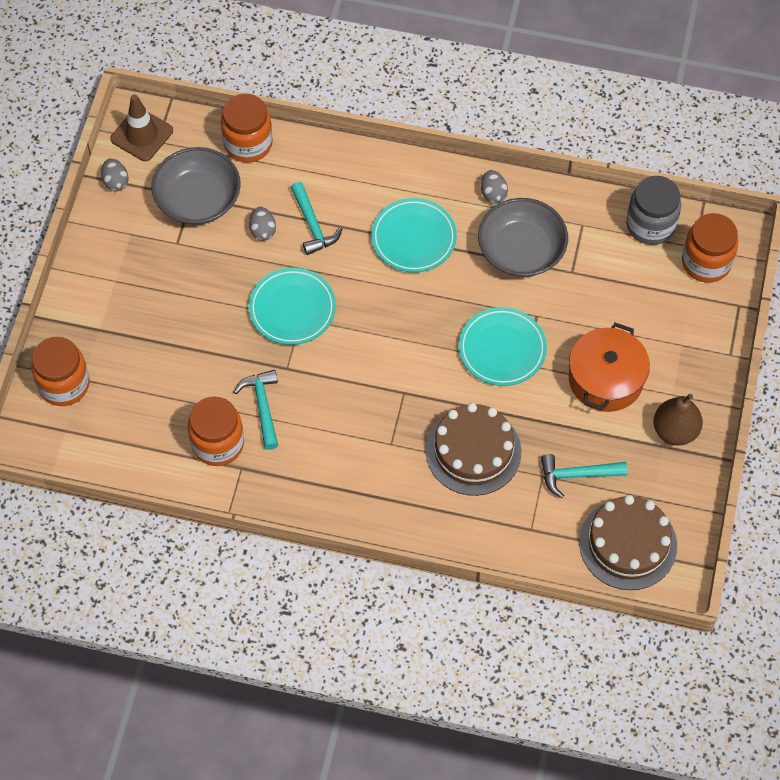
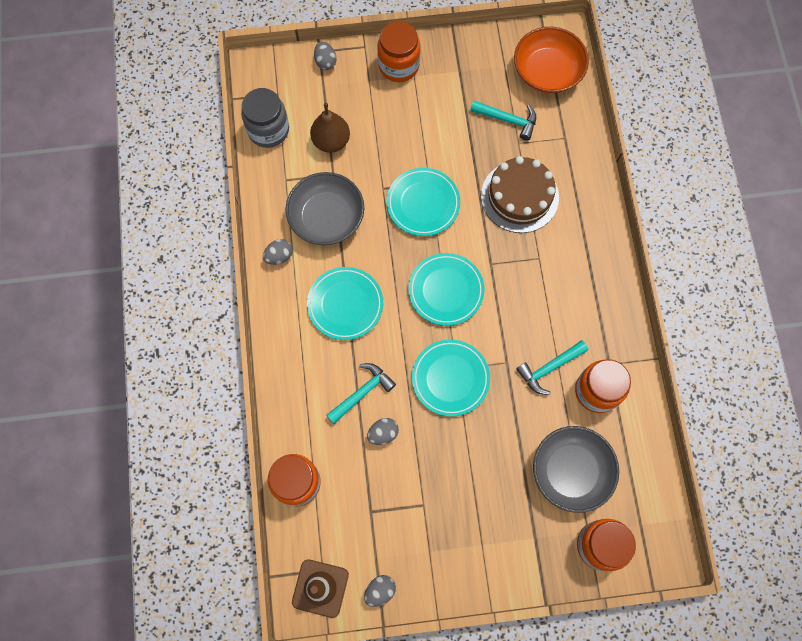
camera: 110 degrees left, 10 degrees up
grey bowl [152,147,241,225] -> grey bowl moved to [533,426,619,513]
turquoise hammer [541,454,627,498] -> turquoise hammer turned 45 degrees counterclockwise [470,101,536,141]
orange pot [569,323,650,412] -> none
brown cake [579,495,677,590] -> orange bowl [514,27,589,93]
brown pear [653,394,703,446] -> brown pear moved to [310,103,350,153]
orange jar [682,213,738,283] -> orange jar moved to [377,21,420,82]
none -> grey egg [314,42,336,70]
none -> turquoise plate [408,253,485,326]

